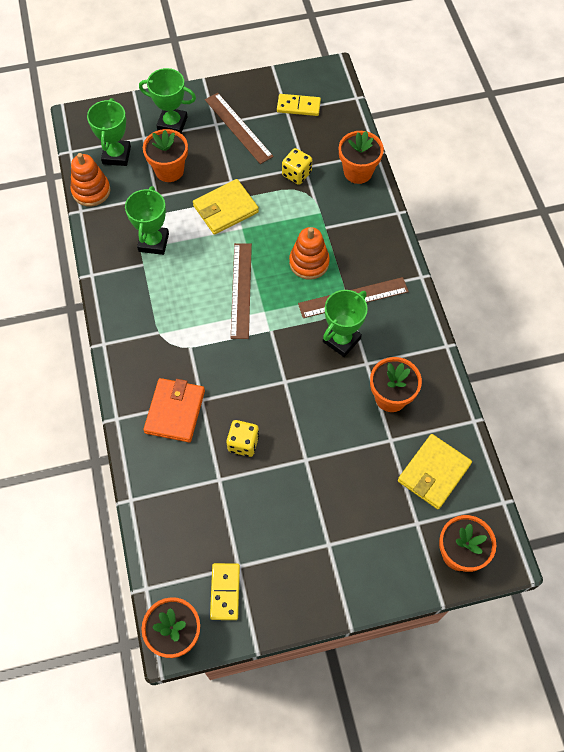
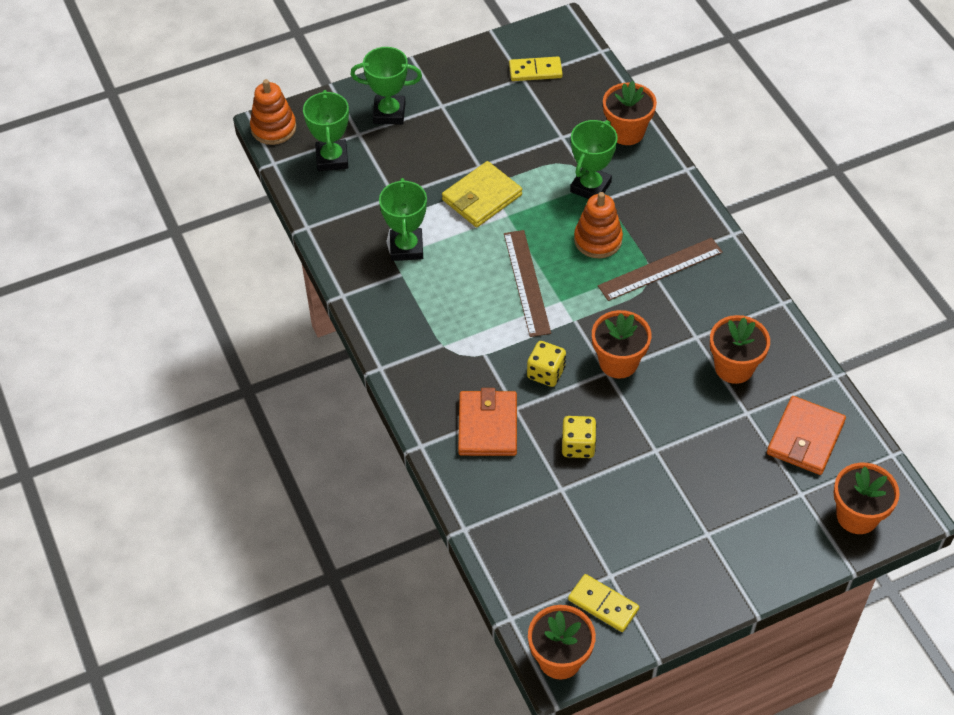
camera: 10 degrees left, 10 degrees down
orange stacking toy [71,153,111,207] -> orange stacking toy moved to [250,79,296,145]
orange flower pot [143,129,188,182] -> orange flower pot moved to [592,310,651,379]
brown ruler [205,93,274,164] -> none
yellow domino [210,563,240,620] -> yellow domino turned 45 degrees counterclockwise [568,574,639,632]
yellow dice [282,148,312,185] -> yellow dice moved to [527,341,566,387]
green trophy [323,290,368,357] -> green trophy moved to [570,120,618,199]
yellow wallet [398,434,472,509] -> orange wallet [767,396,846,475]

